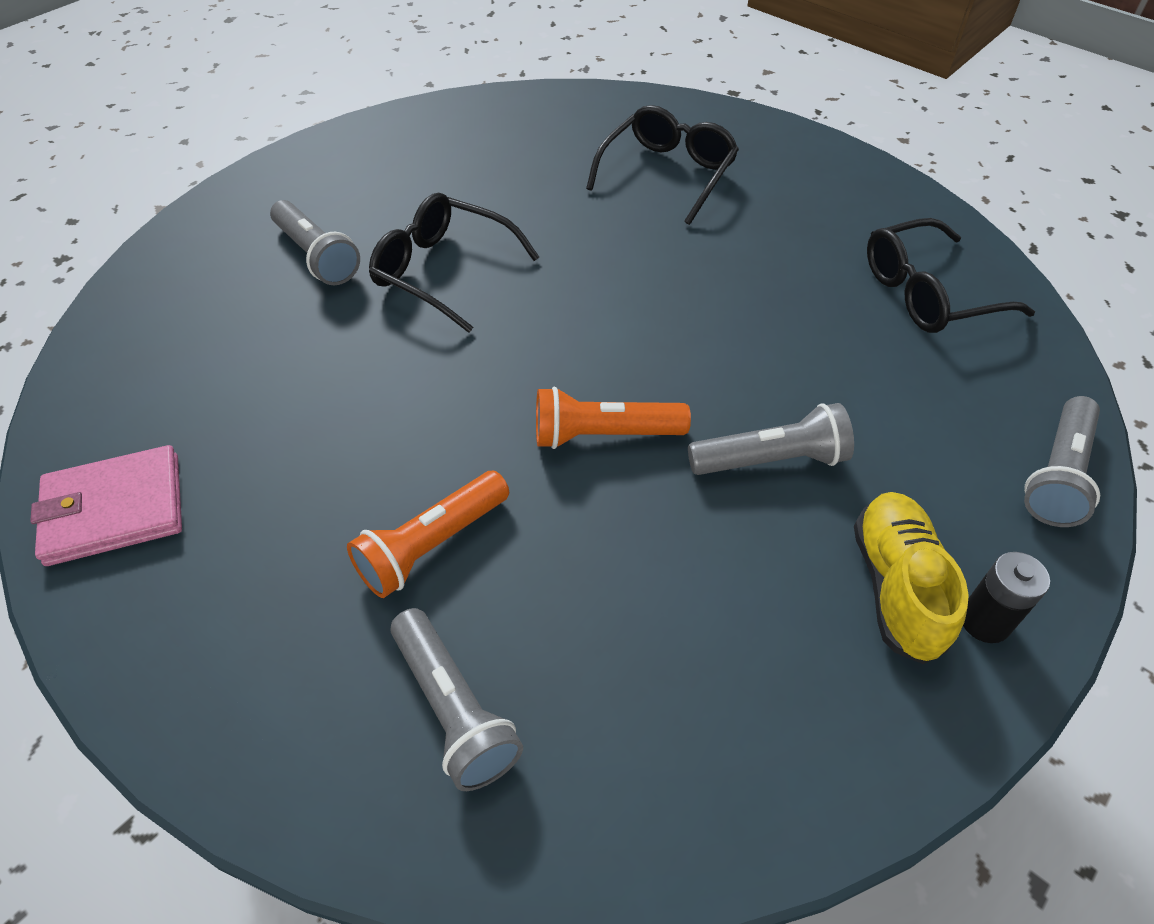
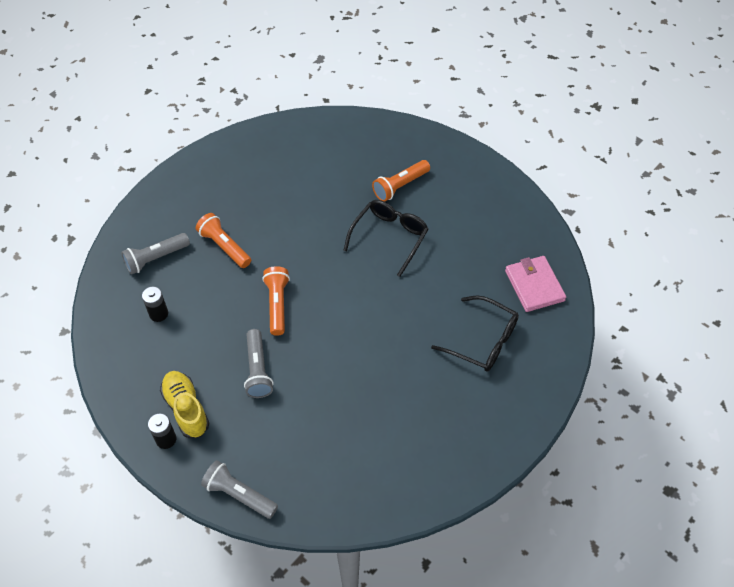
camera: 90 degrees right, 5 degrees up
pink wallet [30,445,182,566] -> pink wallet moved to [505,256,566,312]
grey flashlight [270,200,360,285] -> orange flashlight [372,160,430,202]
yellow shoe [854,492,969,664] -> yellow shoe turned 120 degrees counterclockwise [160,371,209,438]
black glasses [867,218,1035,333] -> none
none -> black battery [142,287,168,322]

